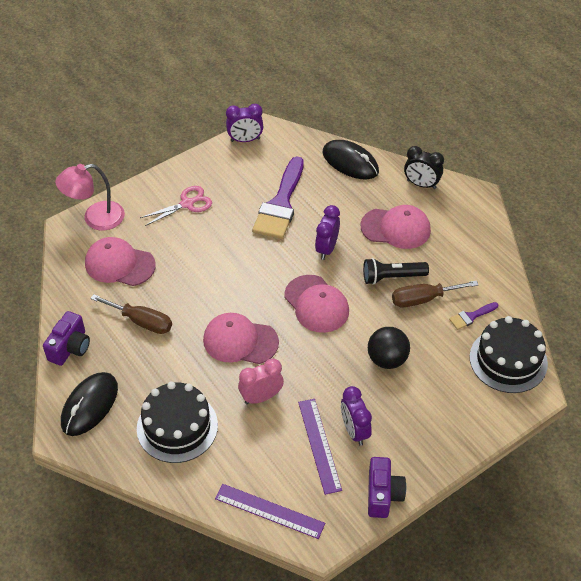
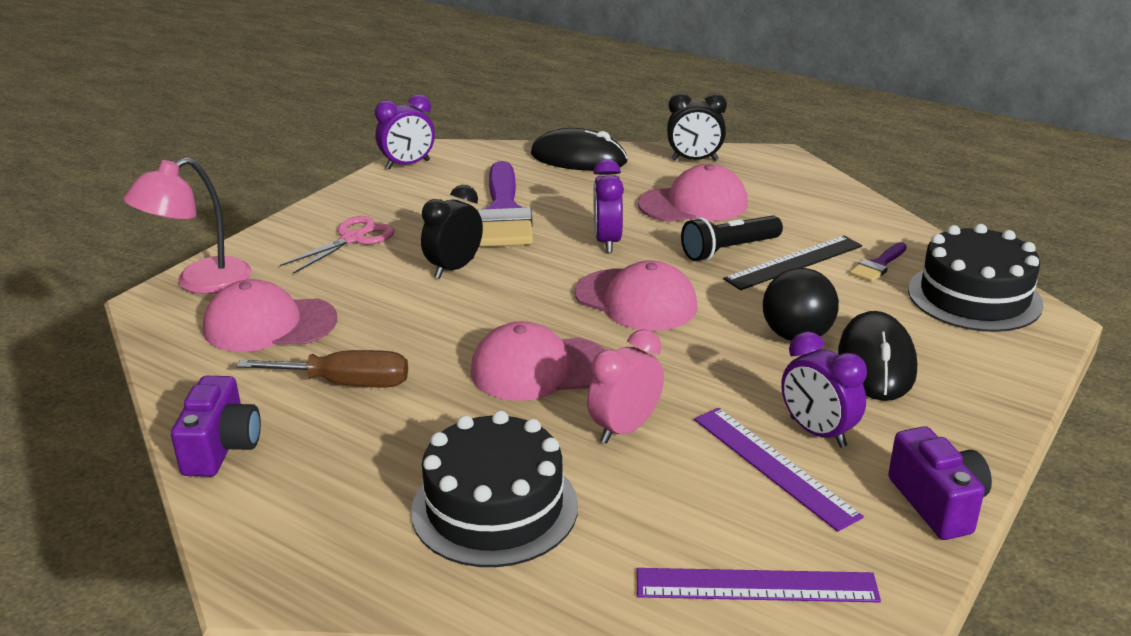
camera: 20 degrees left, 20 degrees down
black mouse [61,372,118,436] -> black mouse moved to [838,311,917,401]
brown screwdriver [392,280,478,307] -> black ruler [724,236,862,290]
none -> black clock [421,185,483,279]

